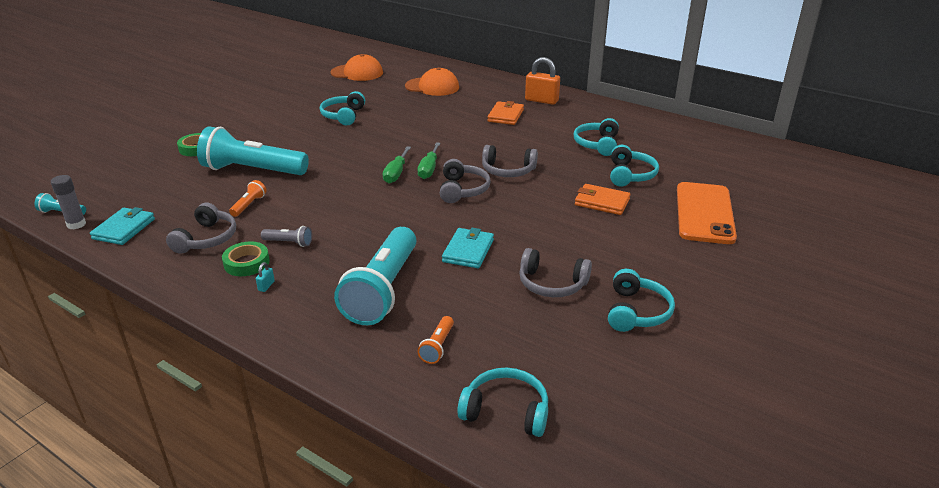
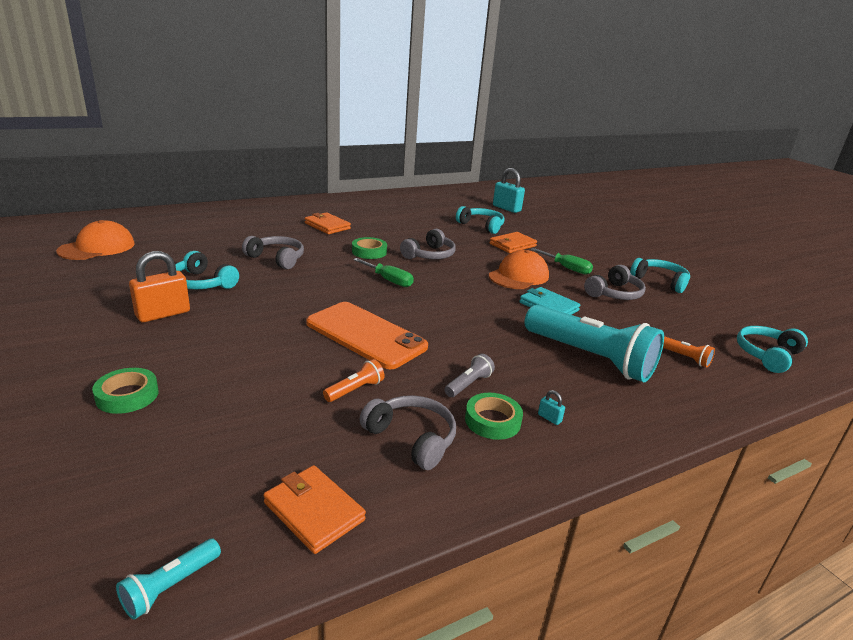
camera: 65 degrees left, 5 degrees down
grey glue stick [51,175,86,229] -> none
turquoise wallet [90,207,155,245] -> orange wallet [263,465,366,554]
turquoise flashlight [197,126,309,175] -> none
orange flashlight [229,180,267,217] -> orange flashlight turned 90 degrees clockwise [323,359,385,402]
green screwdriver [383,146,411,184] -> green screwdriver moved to [531,248,593,275]
orange cap [405,67,459,96] -> orange cap moved to [489,250,549,289]
grey headphones [440,159,491,203] -> grey headphones moved to [242,236,304,269]
orange padlock [525,57,560,105] -> orange padlock moved to [129,251,190,322]
turquoise headphones [574,118,619,156] -> none
orange phone [677,182,737,244] -> orange phone moved to [306,302,428,369]
none -> green tape [352,237,387,259]
none -> turquoise padlock [493,168,525,213]

